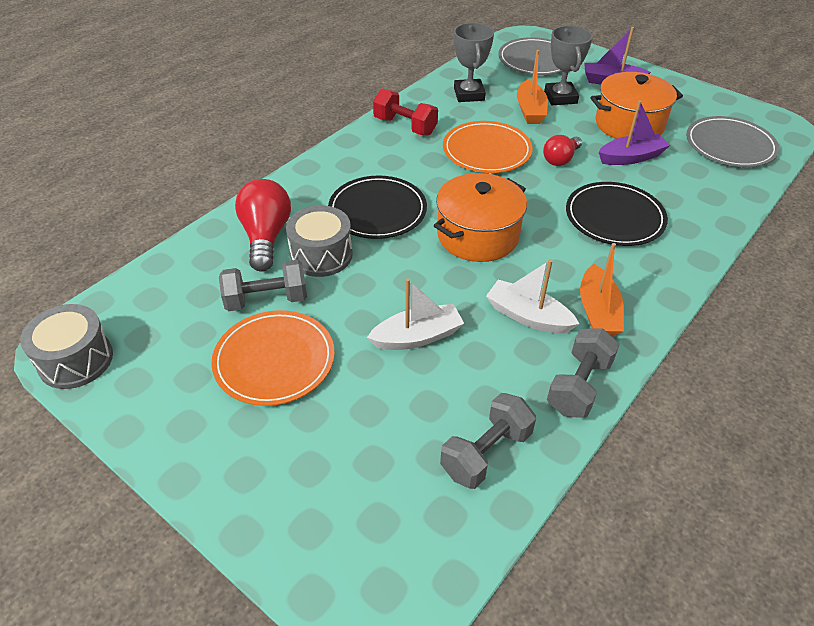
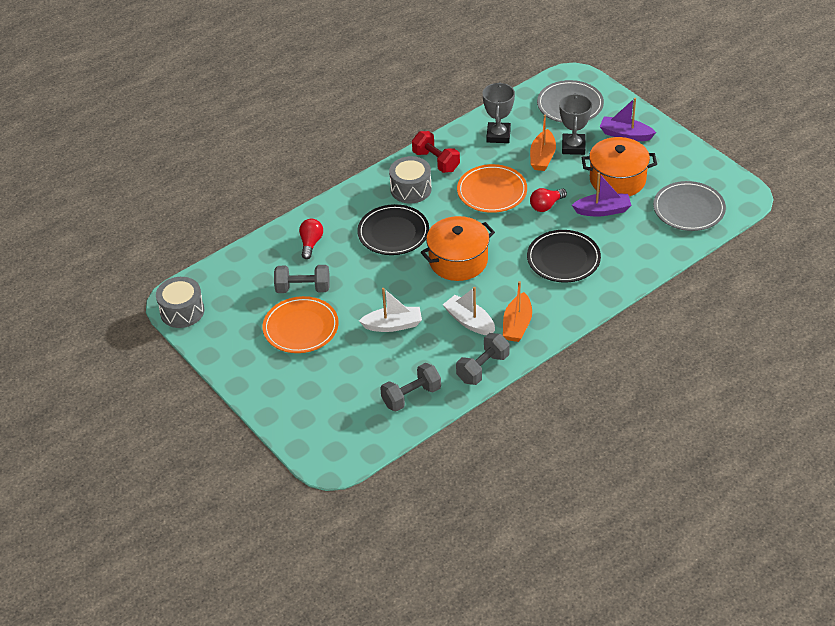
camera: 15 degrees right, 0 degrees up
red light bulb [235,179,291,272] -> red light bulb [299,219,323,259], size x0.63
grey drum [286,205,353,277] -> grey drum moved to [389,156,432,203]

